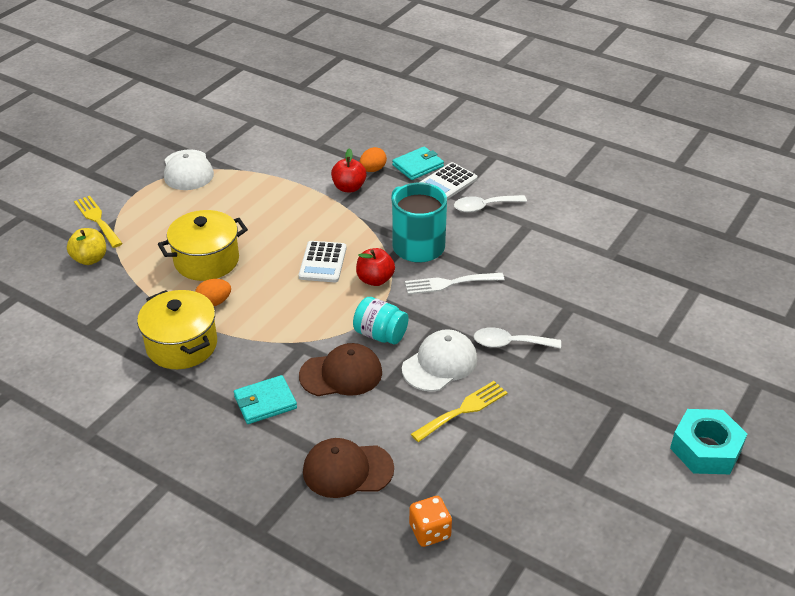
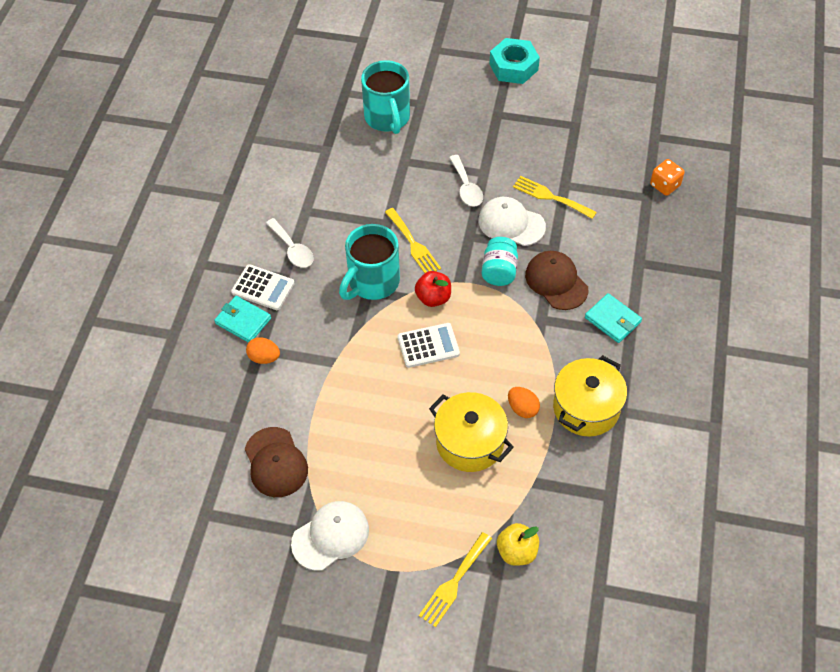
camera: 110 degrees left, 15 degrees up
brown cap [303,438,394,498] -> brown cap moved to [245,427,308,497]
red apple [331,148,366,192] -> none
white fork [405,273,504,294] -> yellow fork [385,208,441,273]
none -> turquoise mug [361,60,410,134]

